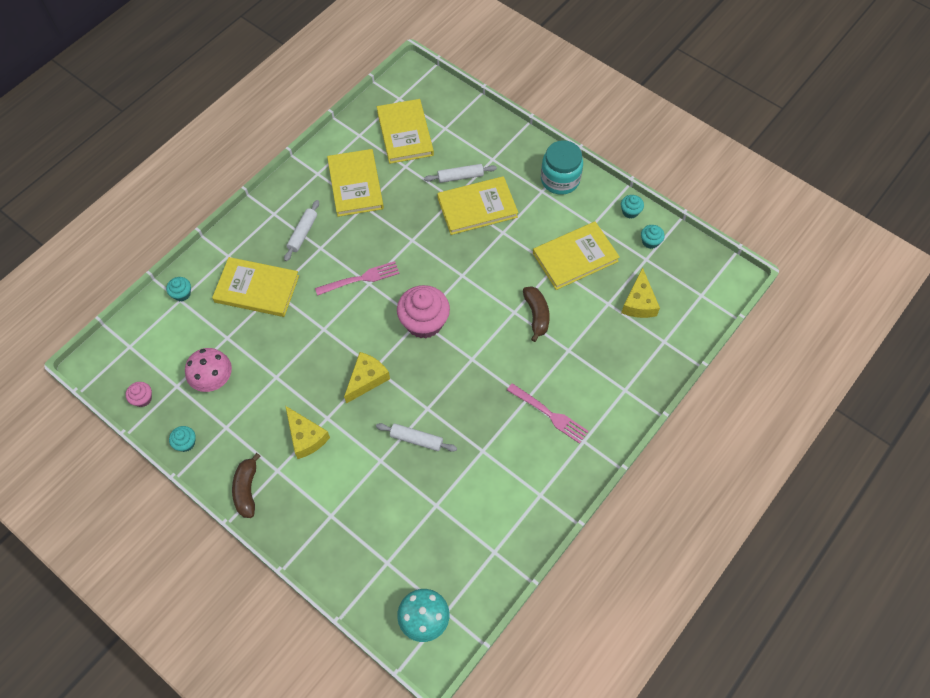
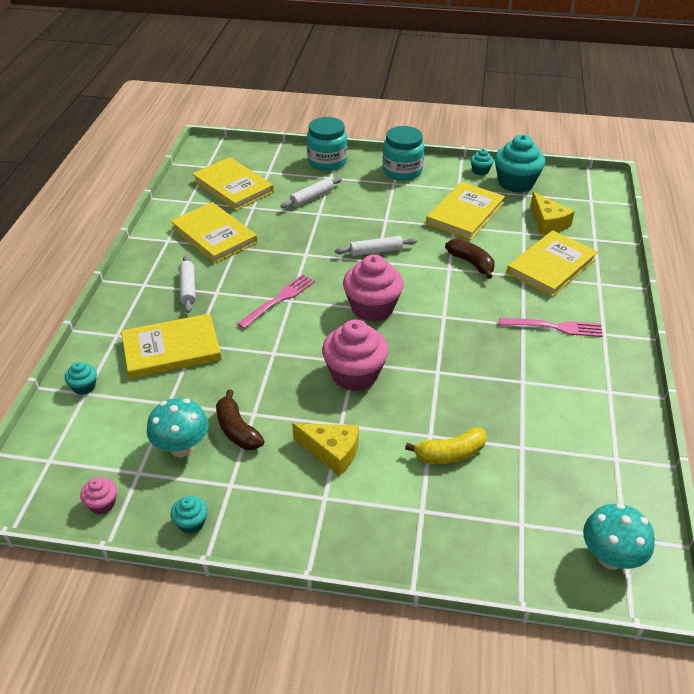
camera: 30 degrees left, 20 degrees down
pink mushroom [185,348,232,392] -> turquoise mushroom [147,398,209,457]
brown banana [232,453,260,518] -> brown banana moved to [216,390,265,450]
yellow cheese [344,352,390,404] -> pink cupcake [322,319,389,391]
white rolling pin [376,423,457,452] -> white rolling pin moved to [335,236,417,256]
yellow book [437,176,518,235] -> yellow book moved to [507,230,598,297]
turquoise cupcake [641,225,665,249] -> turquoise cupcake [494,135,545,193], size x2.12
none -> turquoise jar [307,117,347,171]
none -> yellow banana [405,427,487,464]

